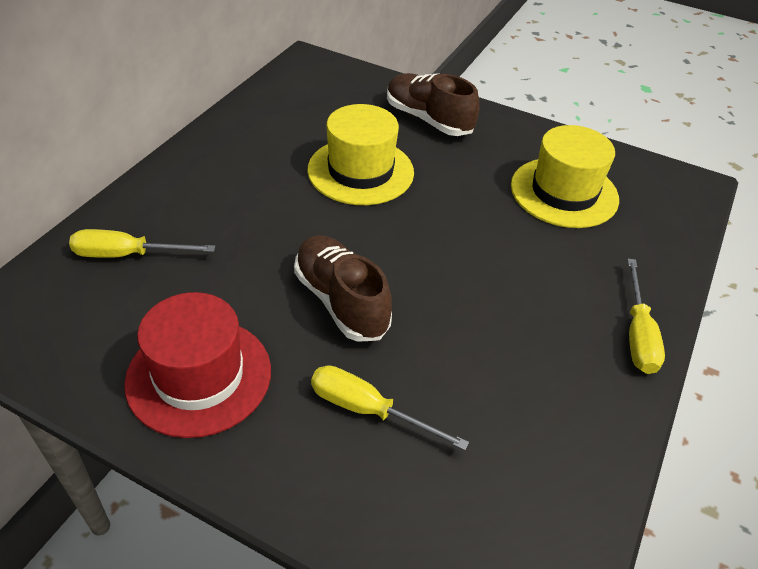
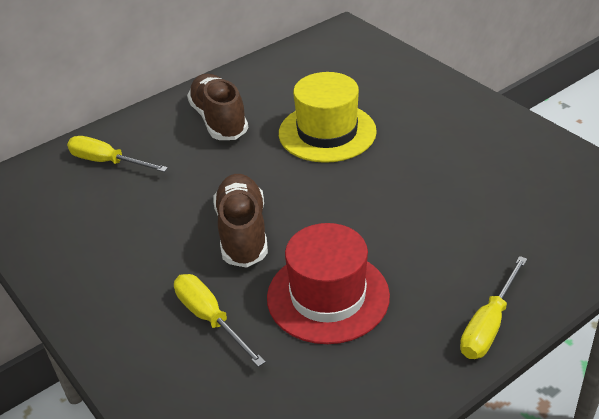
camera: 30 degrees right, 5 degrees down
red hat [124,292,271,438] -> red hat moved to [267,223,390,344]
brown shoe [387,73,479,136] -> brown shoe moved to [187,74,248,140]
yellow hat [511,125,619,228] -> none

